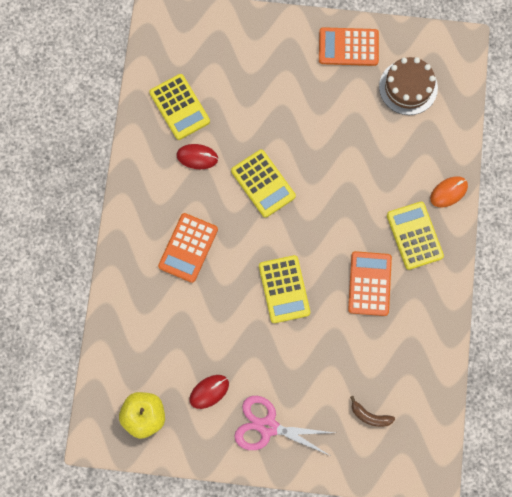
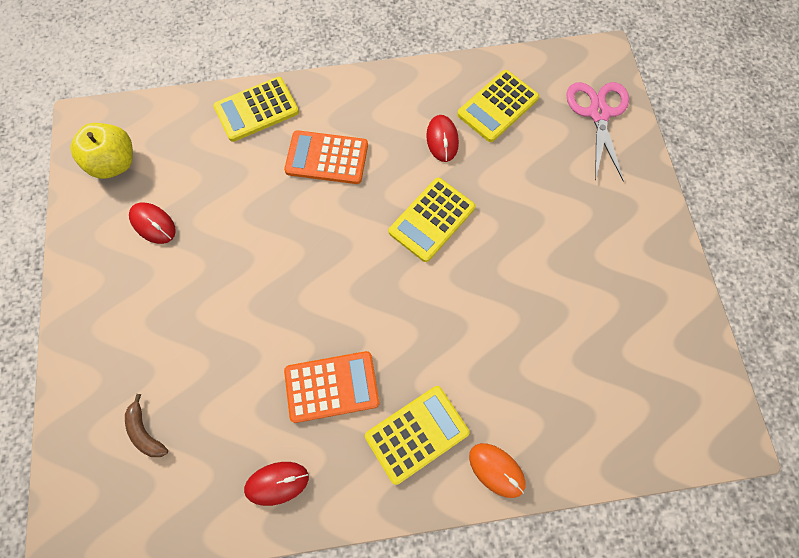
camera: 75 degrees right, 5 degrees down
pink scissors [234,396,334,455] -> pink scissors moved to [566,82,629,182]
yellow calculator [259,255,310,323] -> yellow calculator moved to [213,77,299,142]
orange calculator [319,27,379,66] -> none
brown banana [350,396,395,427] -> brown banana turned 45 degrees counterclockwise [125,394,168,457]
brown cake [379,57,438,115] -> none
none -> red mouse [244,462,309,506]

